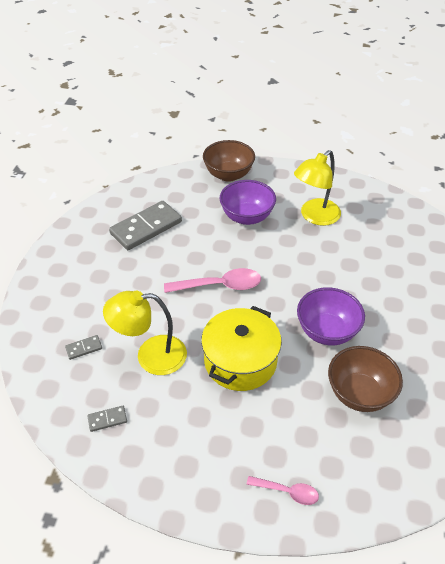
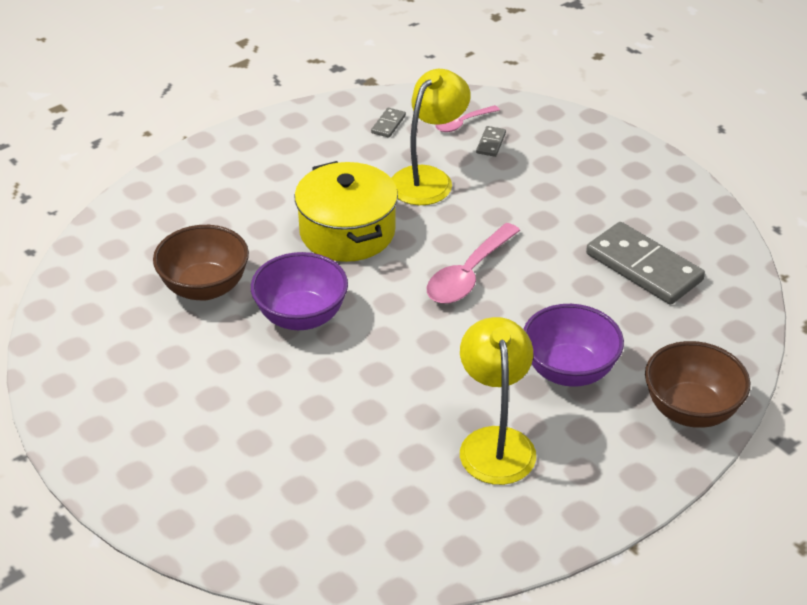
camera: 130 degrees right, 5 degrees down
grey domino [109,201,182,250] -> grey domino turned 45 degrees counterclockwise [586,222,705,305]
pink spoon [246,476,319,505] -> pink spoon moved to [435,105,500,132]

